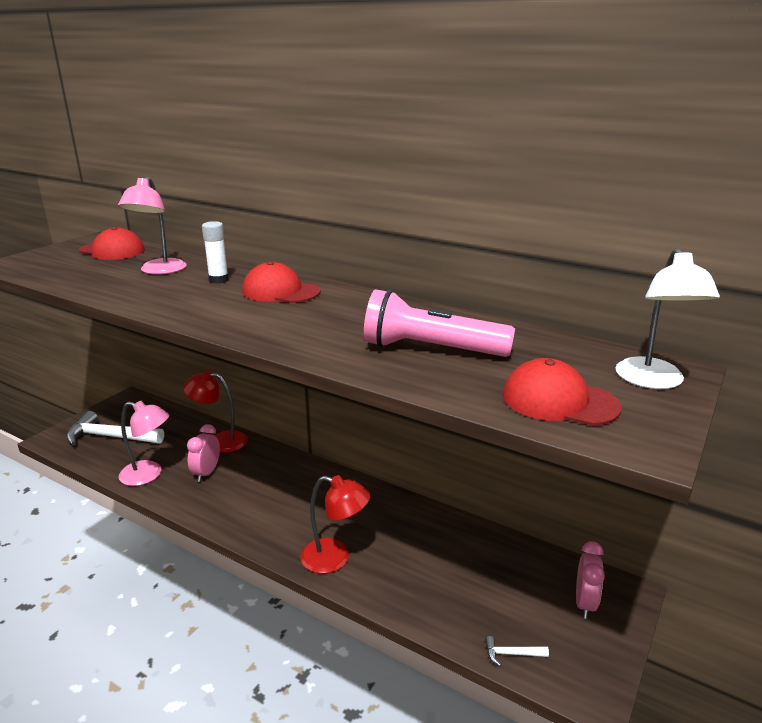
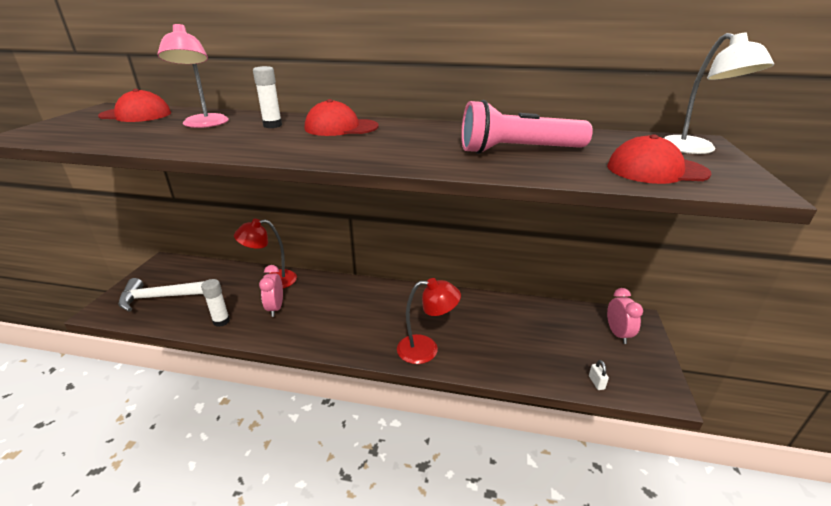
camera: 20 degrees left, 5 degrees up
pink lamp [119,401,169,486] -> white glue stick [201,279,230,327]
white hammer [485,636,549,666] -> white padlock [589,360,609,390]

